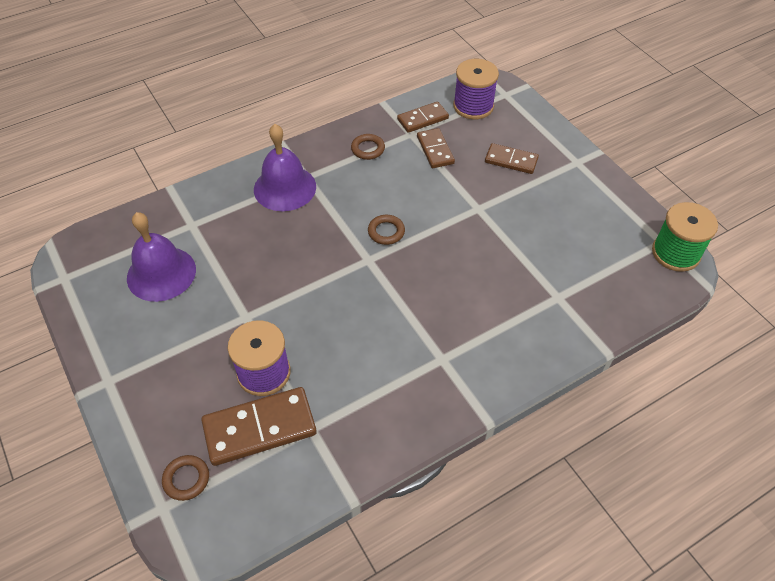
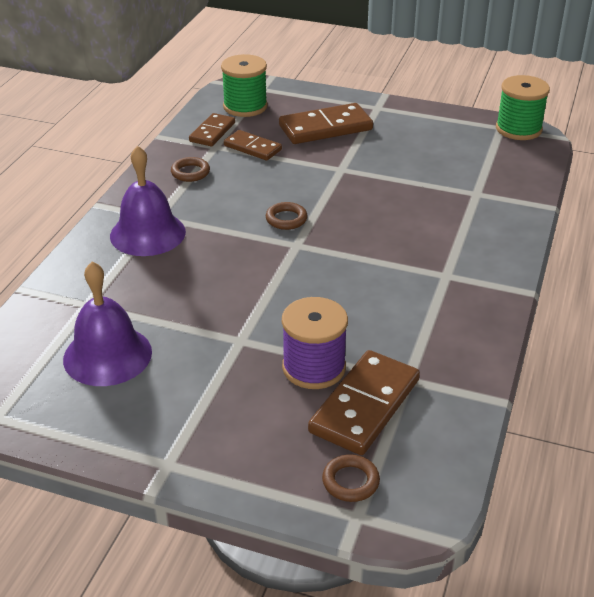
camera: 40 degrees left, 15 degrees down
purple spool [453,59,499,119] -> green spool [221,54,268,117]
brown domino [485,143,539,174] -> brown domino [279,103,373,144], size x1.64

